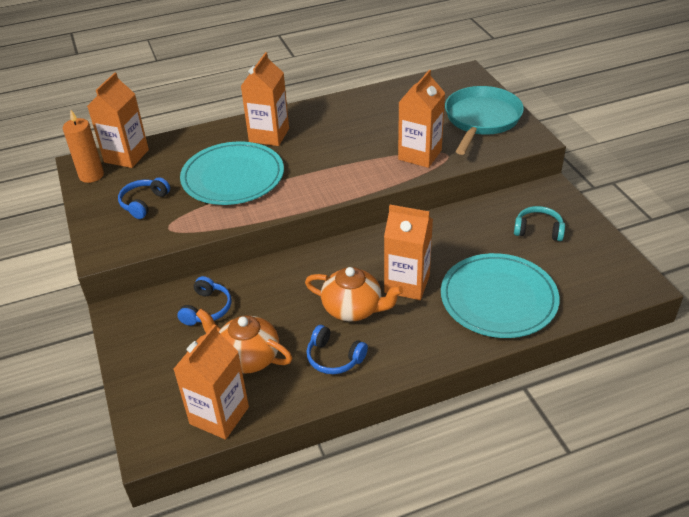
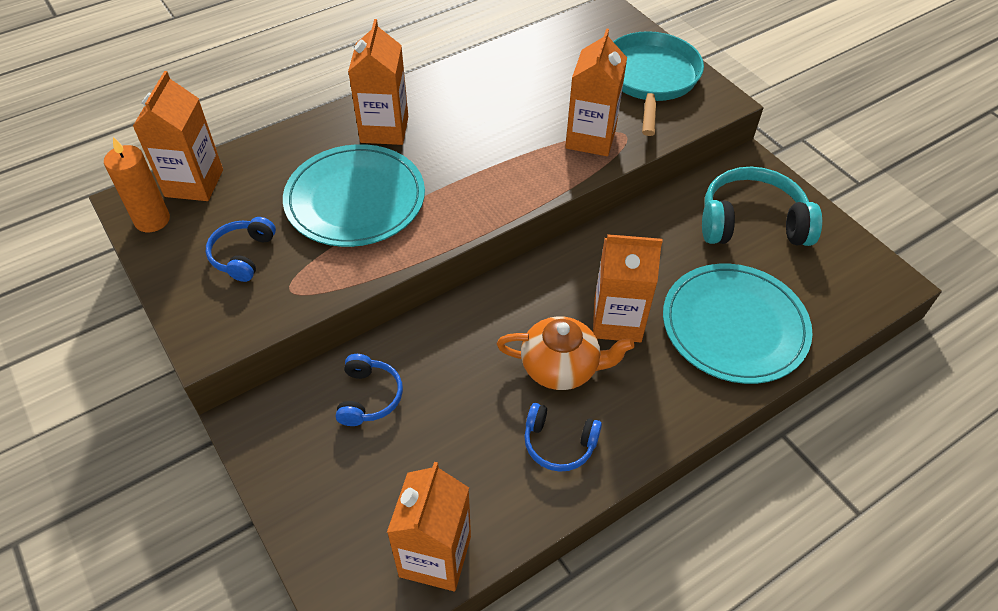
camera: 15 degrees left, 10 degrees up
orange teapot [196,309,292,374] -> none
turquoise headphones [514,206,565,241] -> turquoise headphones [702,167,822,246], size x1.79

